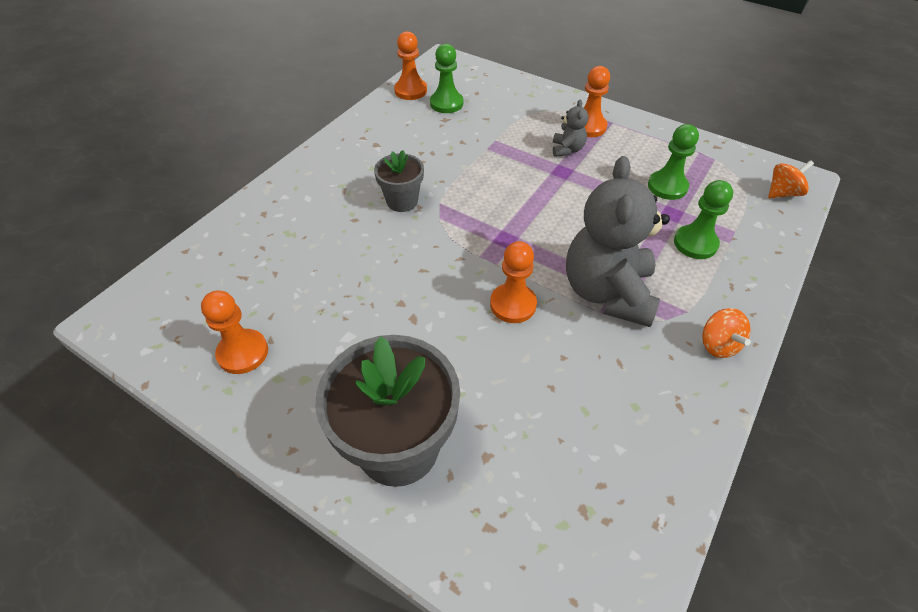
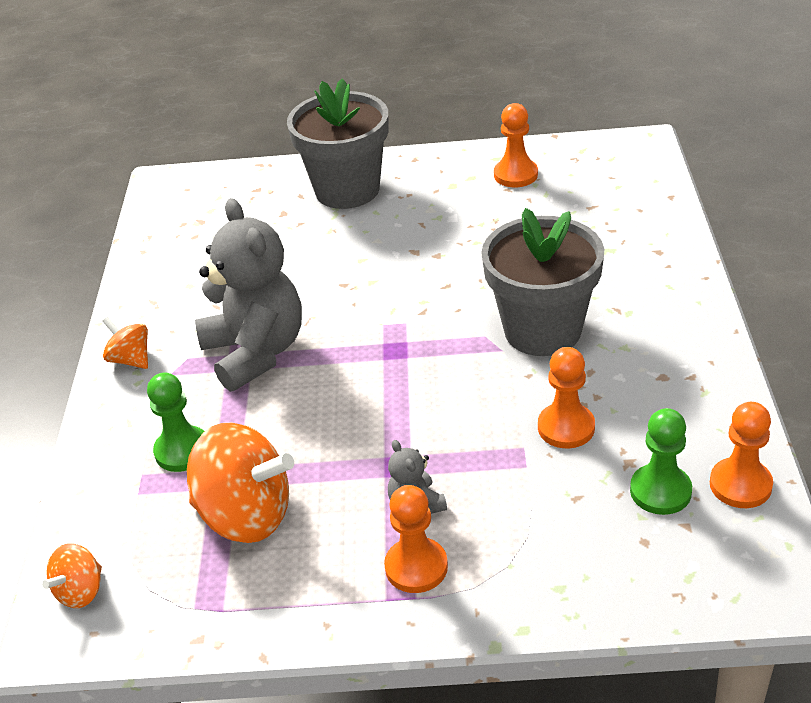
camera: 150 degrees right, 10 degrees down
grey flower pot [374,150,424,212] -> grey flower pot [481,208,604,356], size x1.87
orange pawn [490,241,537,323] -> orange pawn moved to [538,347,595,448]
green pawn [648,124,699,200] -> orange spinning top [187,423,294,543]

